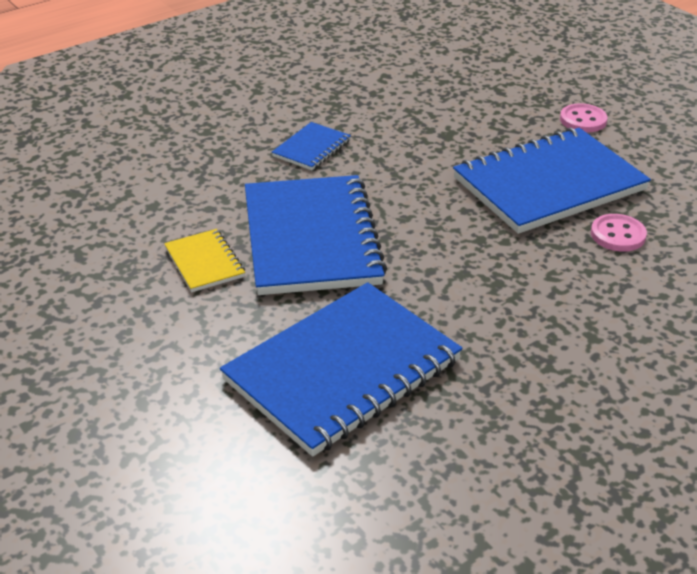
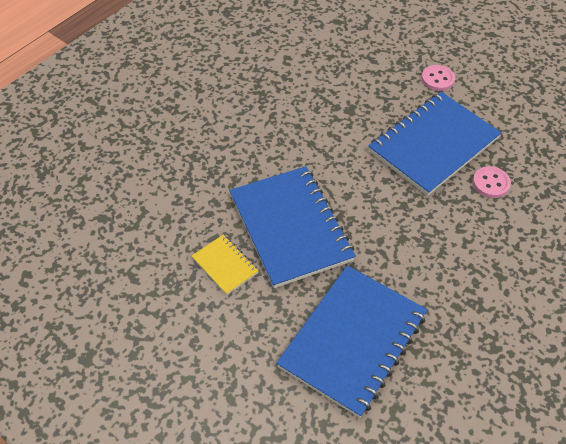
camera: 15 degrees left, 15 degrees up
blue notebook [272,122,351,170] -> none

